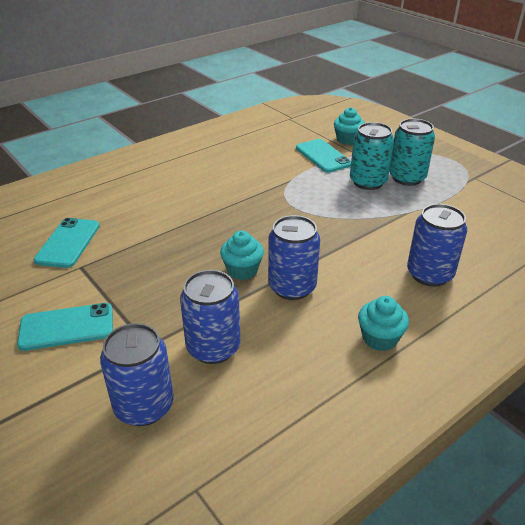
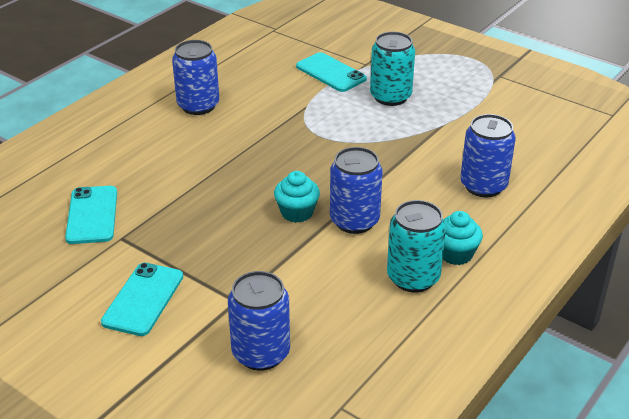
camera: 15 degrees left, 0 degrees up
turquoise phone [17,303,113,351] -> turquoise phone turned 45 degrees counterclockwise [101,262,183,336]
blue can [180,270,241,364] -> blue can moved to [172,40,219,115]
turquoise cupcake [334,107,365,145] -> none
turquoise can [389,119,435,186] -> turquoise can moved to [387,200,446,292]

